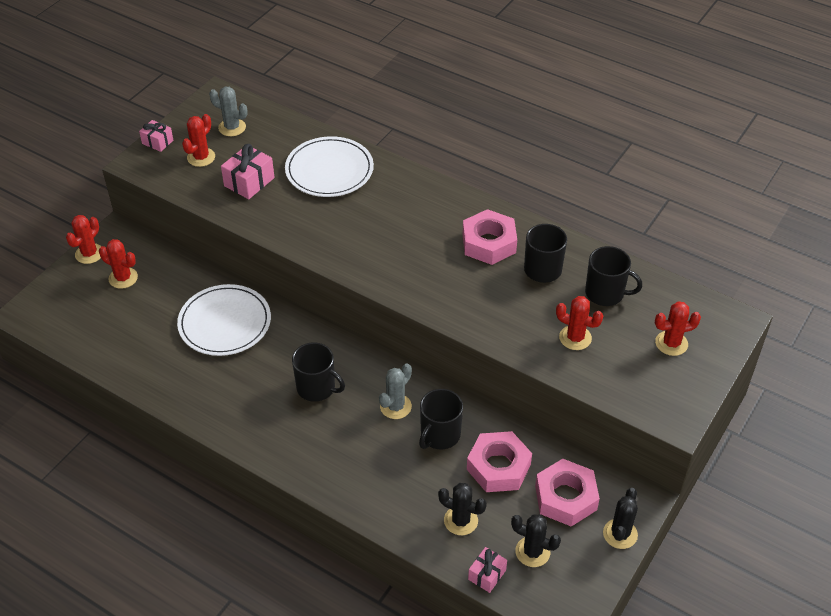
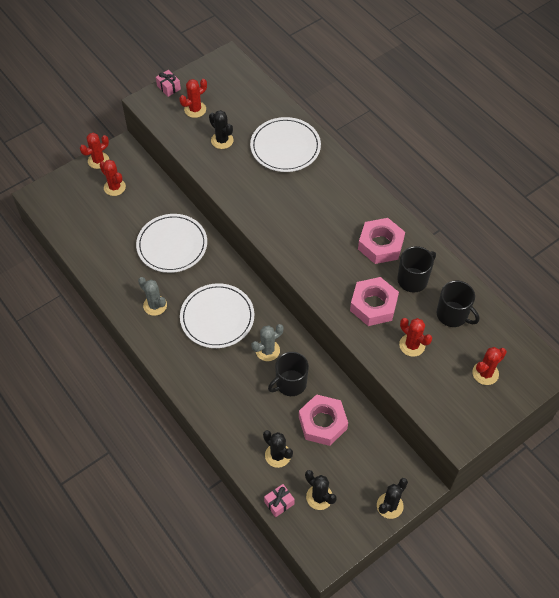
camera: 20 degrees right, 10 degrees up
grey cactus [209,87,248,136] -> grey cactus moved to [138,277,167,316]
pink gift [221,144,275,199] -> black cactus [209,110,234,149]
black mug [292,342,345,402] -> white plate [180,283,254,348]
pink nut [535,459,600,527] -> pink nut moved to [350,277,399,326]
red cactus [655,301,701,356] -> red cactus turned 45 degrees counterclockwise [472,347,507,385]

